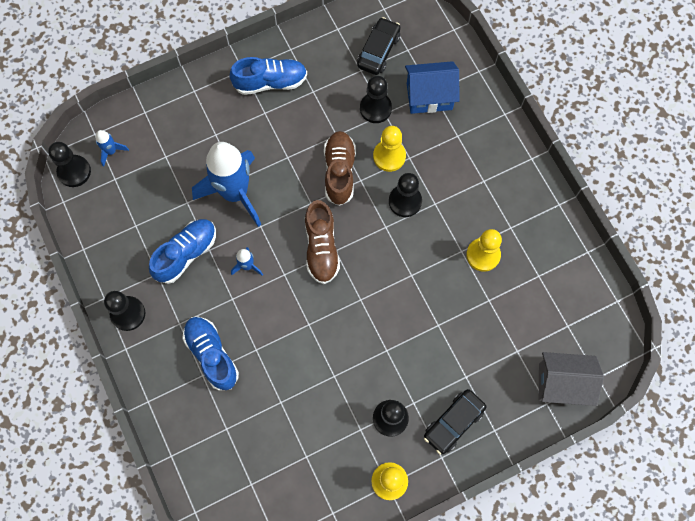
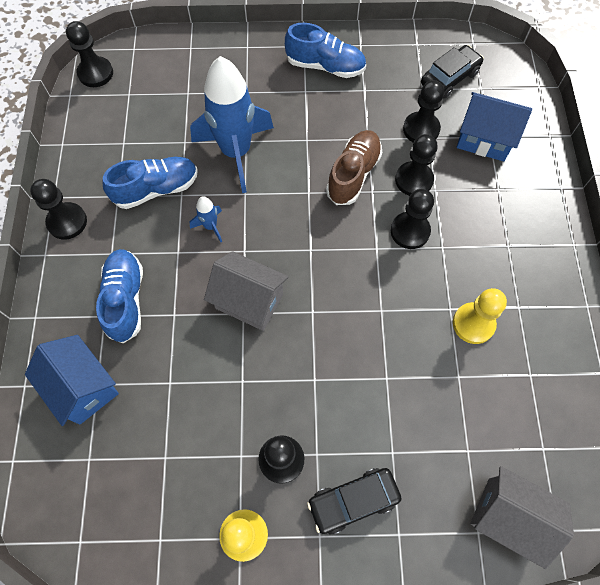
camera: 25 degrees right, 5 degrees down
blue rocket [96,130,129,167] -> none
brown shoe [305,200,340,284] -> none
yellow pawn [373,126,406,172] -> black pawn [395,134,438,196]
none -> blue house [25,335,119,426]
none -> grey house [204,251,288,331]

